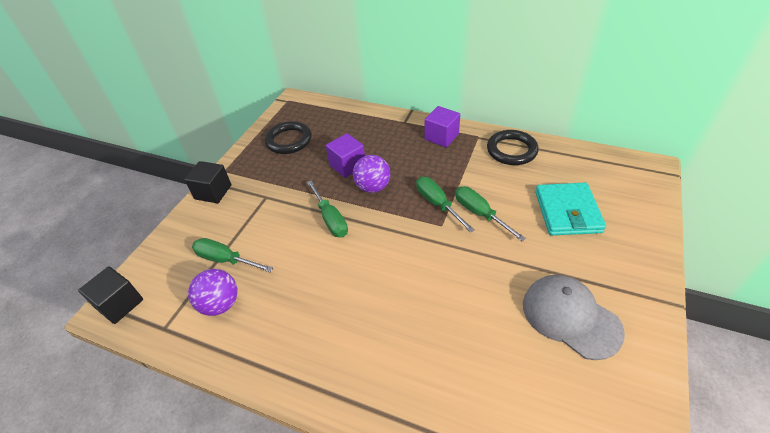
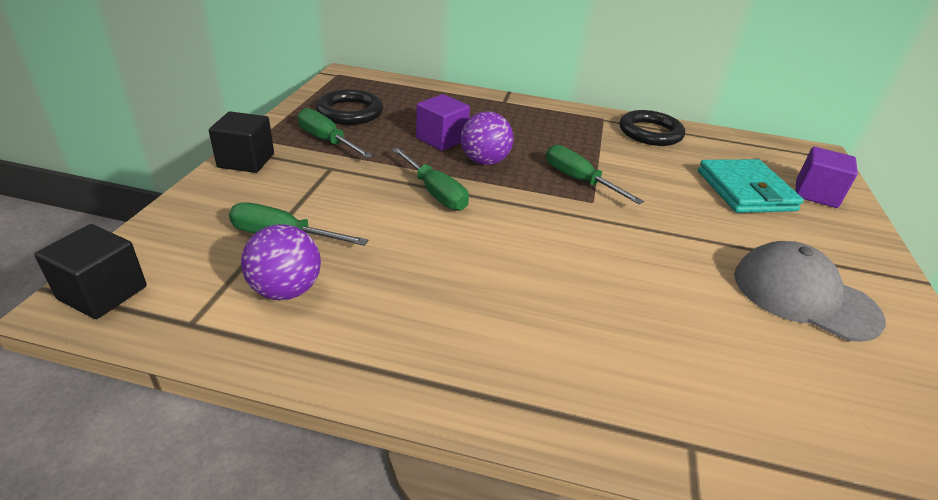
camera: 15 degrees left, 10 degrees down
purple cube [425,106,460,147] -> purple cube moved to [795,147,858,208]
green screwdriver [455,186,526,241] -> green screwdriver moved to [297,108,373,158]

